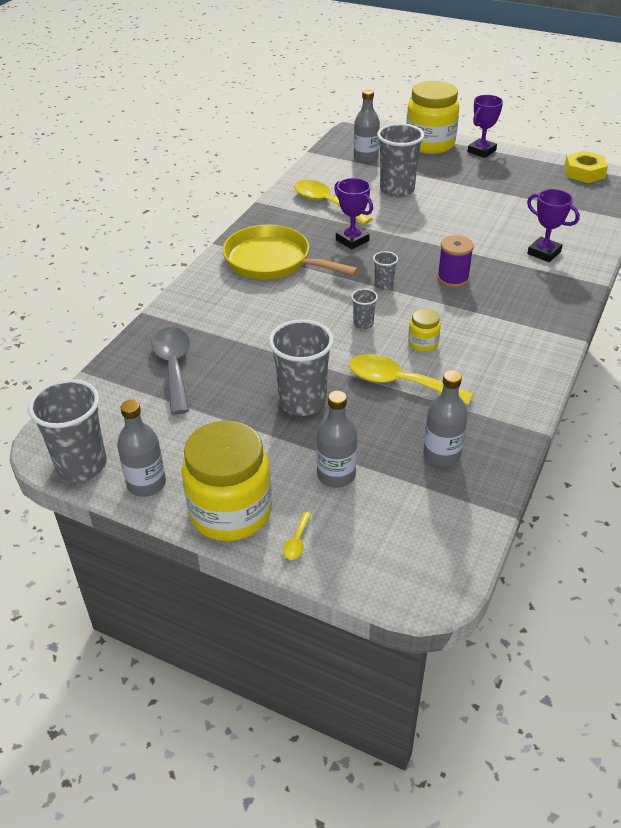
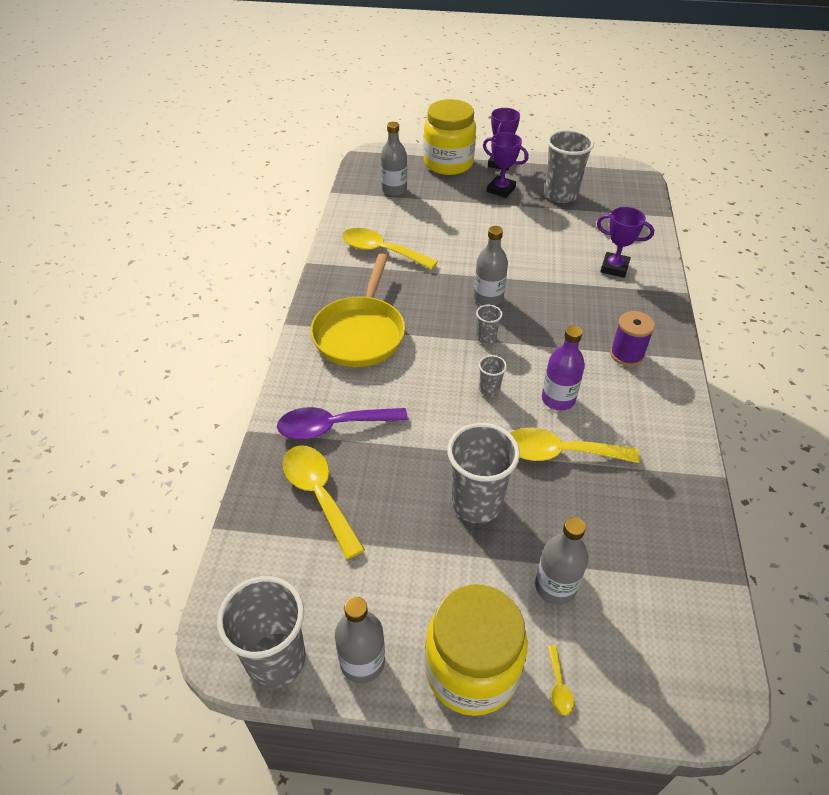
camera: 20 degrees left, 5 degrees up
grey spoon [151,327,190,415] -> yellow spoon [283,445,365,559]
yellow pan [223,225,359,280] -> yellow pan turned 90 degrees counterclockwise [310,253,405,367]
purple trophy [334,178,373,250] -> purple trophy moved to [483,132,529,198]
grey cup [377,123,424,197] -> grey cup moved to [545,130,594,203]
yellow jar [408,308,441,352] -> purple bottle [542,326,585,410]
grey bottle [423,370,468,466] -> grey bottle moved to [474,226,508,306]
purple spool [437,235,474,287] -> purple spool moved to [610,311,655,366]
yellow nut [564,151,608,183] -> none
none -> purple spoon [277,407,408,440]

